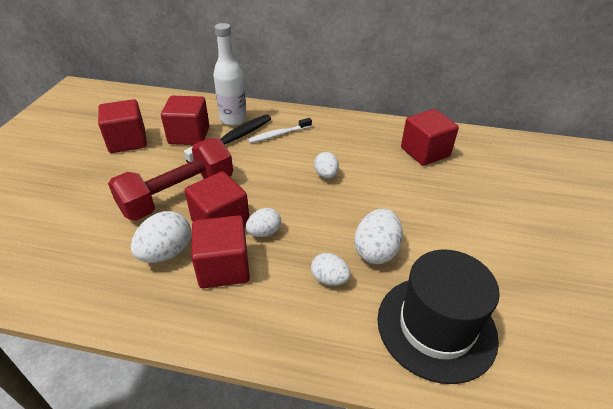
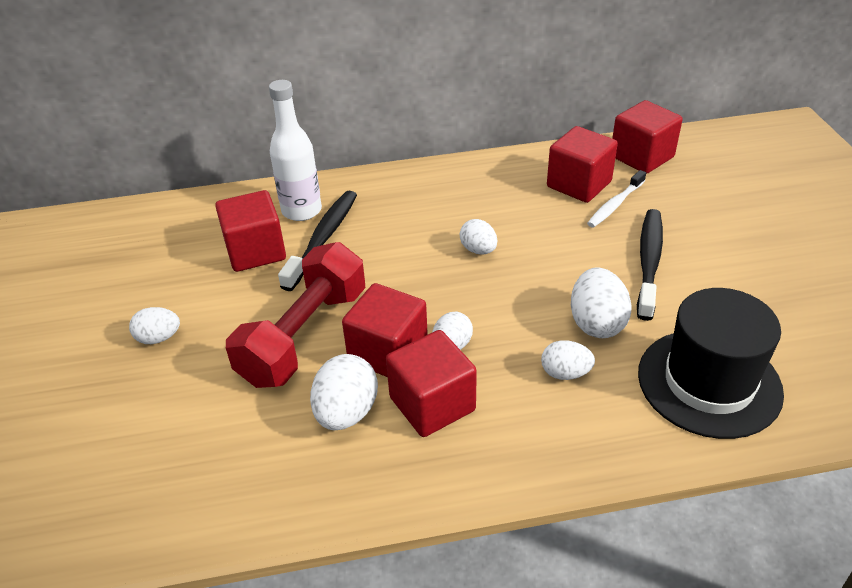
camera: 20 degrees left, 0 degrees up
red cube [98,99,147,153] -> red cube moved to [612,100,683,174]
white toothbrush [248,118,312,143] -> white toothbrush moved to [587,170,646,227]
none -> white egg [129,307,180,344]
none -> black toothbrush [637,209,663,321]

